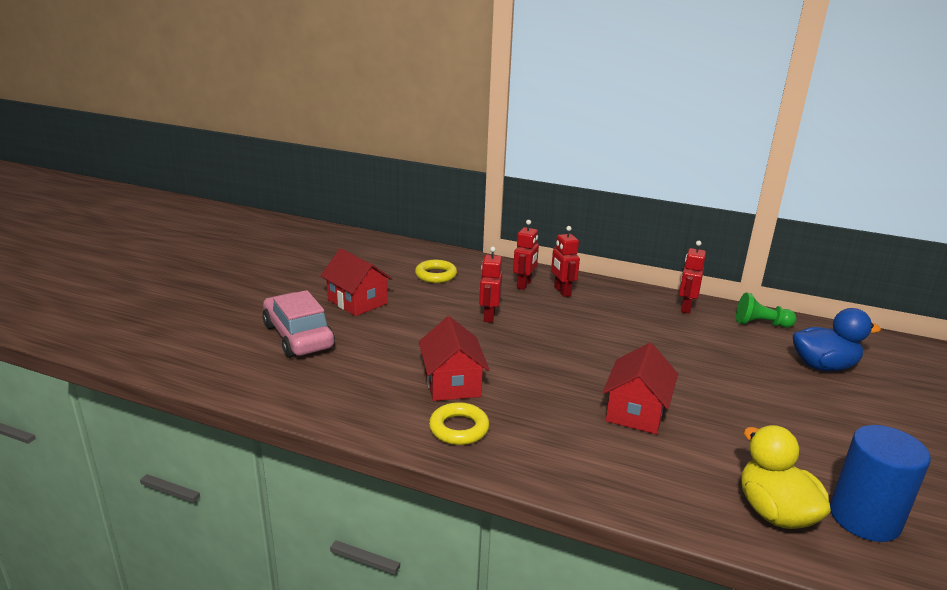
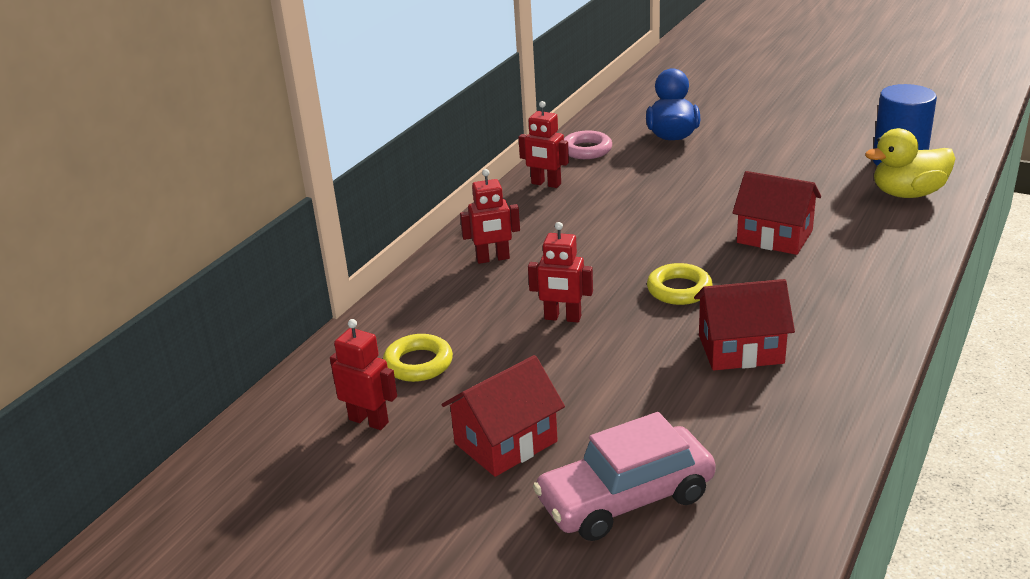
camera: 80 degrees left, 5 degrees up
yellow ring [429,402,489,445] -> yellow ring moved to [647,263,713,305]
red robot [513,220,539,290] -> red robot moved to [330,319,397,430]
green pawn [736,293,796,328] -> pink ring [564,130,612,159]

